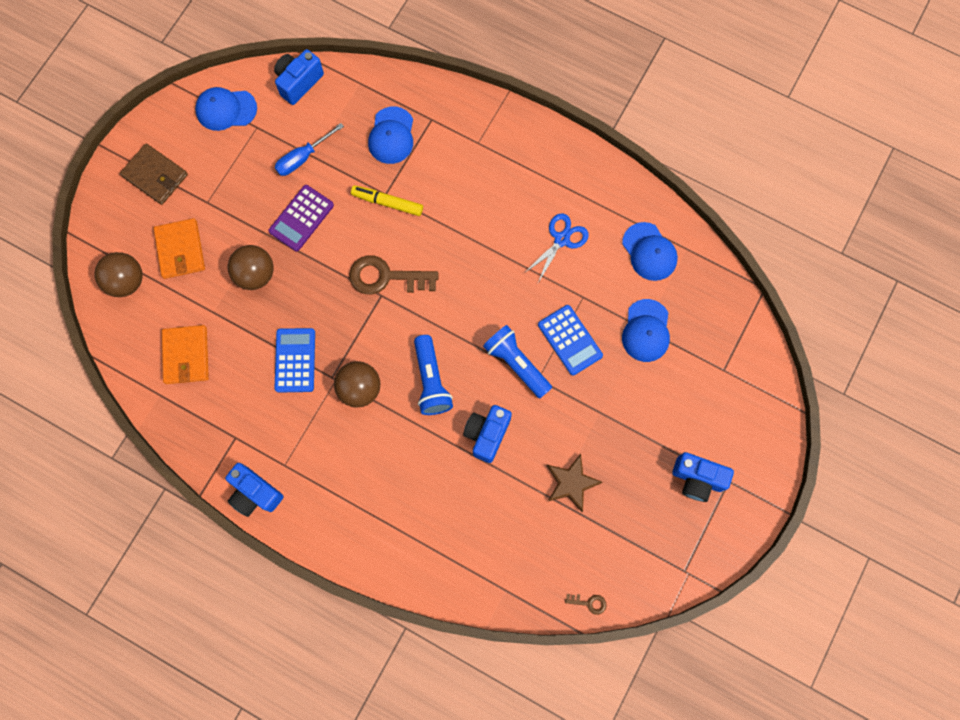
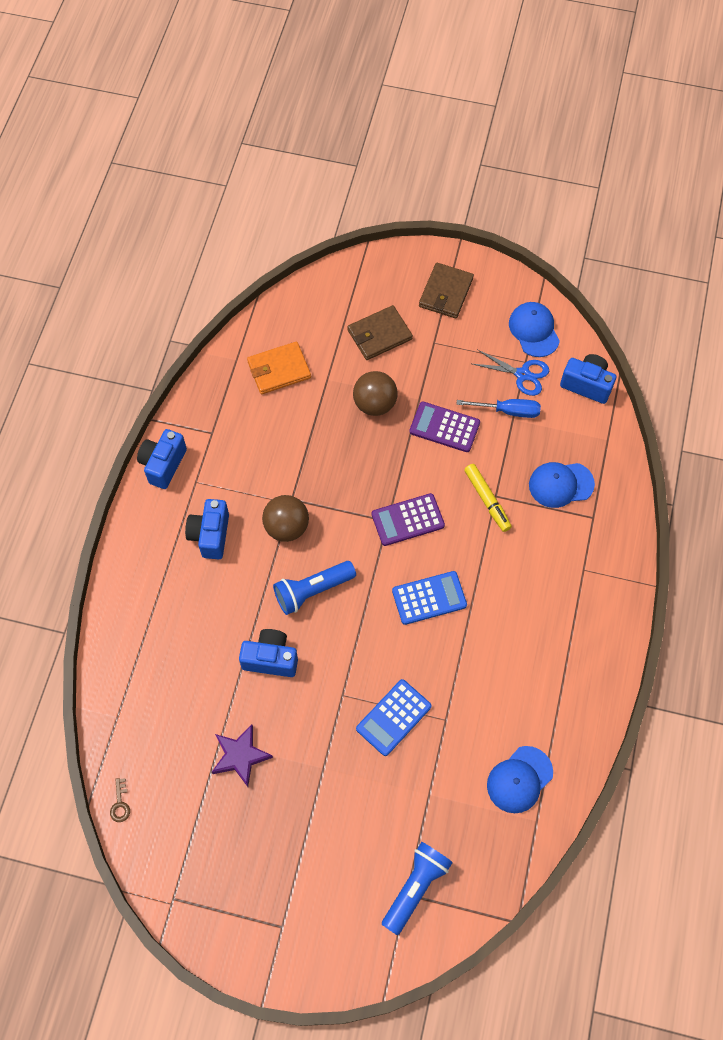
camera: 75 degrees right, 10 degrees down
brown ball [94,252,143,297] -> none
orange wallet [154,218,205,279] -> brown wallet [347,305,413,360]
blue screwdriver [275,123,344,176] -> blue screwdriver turned 150 degrees clockwise [456,399,541,418]
blue calculator [275,328,315,392] -> blue calculator moved to [392,571,467,625]
brown key [349,255,439,294] -> purple calculator [372,493,445,546]
yellow marker [351,185,423,216] -> yellow marker turned 150 degrees clockwise [464,464,512,532]
blue flashlight [483,325,552,398] -> blue flashlight moved to [382,842,453,935]
blue scissors [524,213,589,283] -> blue scissors moved to [473,349,549,396]
brown star [547,454,603,512] -> purple star [212,725,273,787]
blue cap [622,299,670,362] -> none
blue camera [672,452,734,502] -> blue camera moved to [185,499,229,559]

